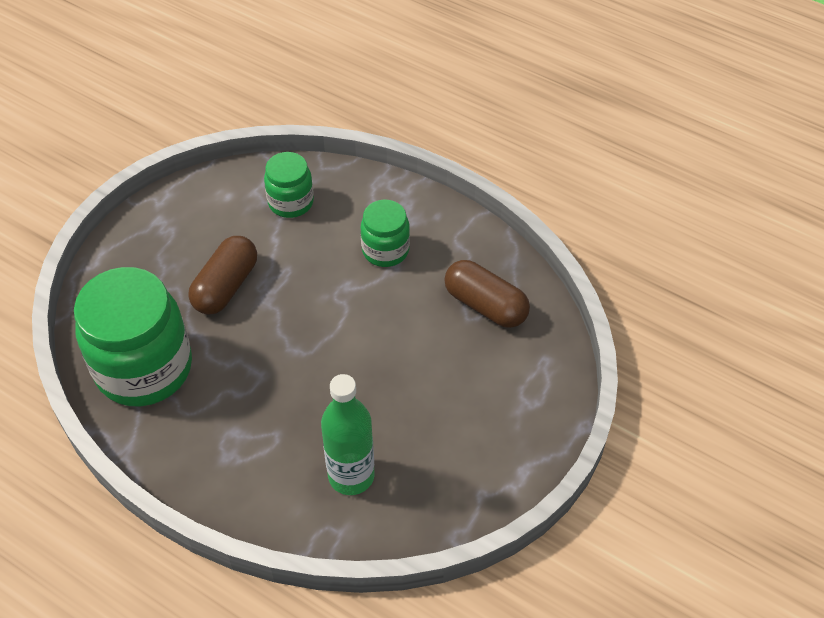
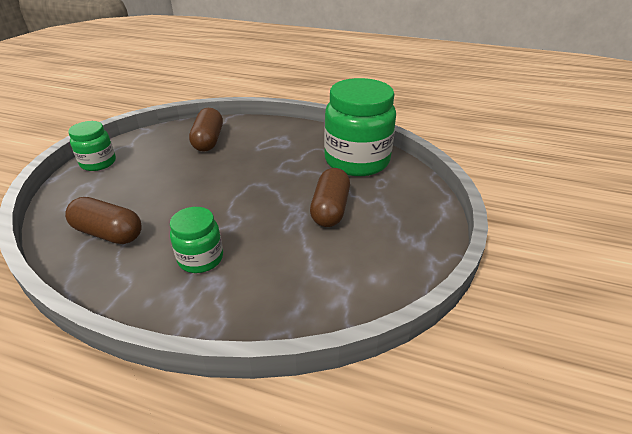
camera: 165 degrees right, 15 degrees down
green jar [264,152,314,218] -> green jar moved to [68,121,116,171]
green bottle [321,374,375,495] -> brown capsule [189,108,223,152]

